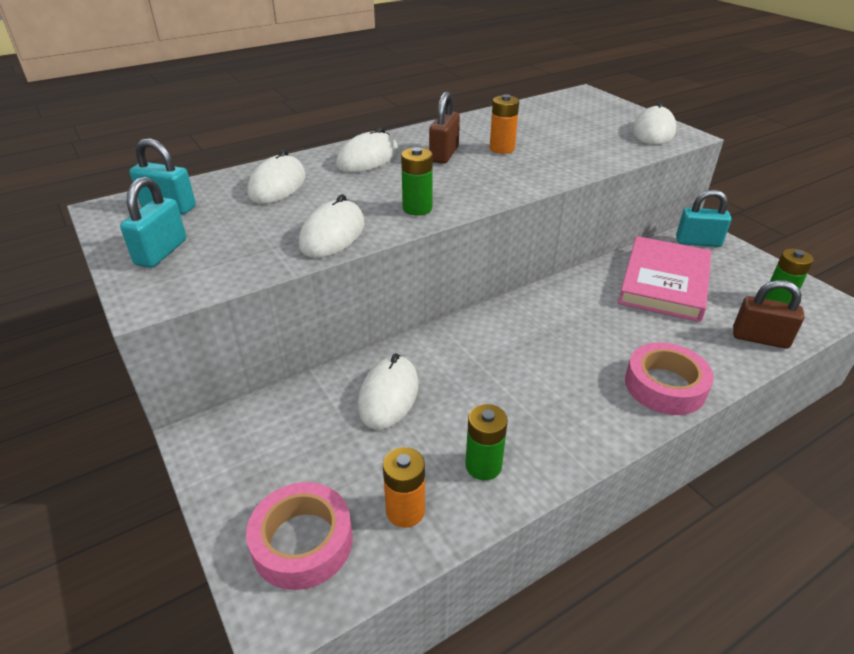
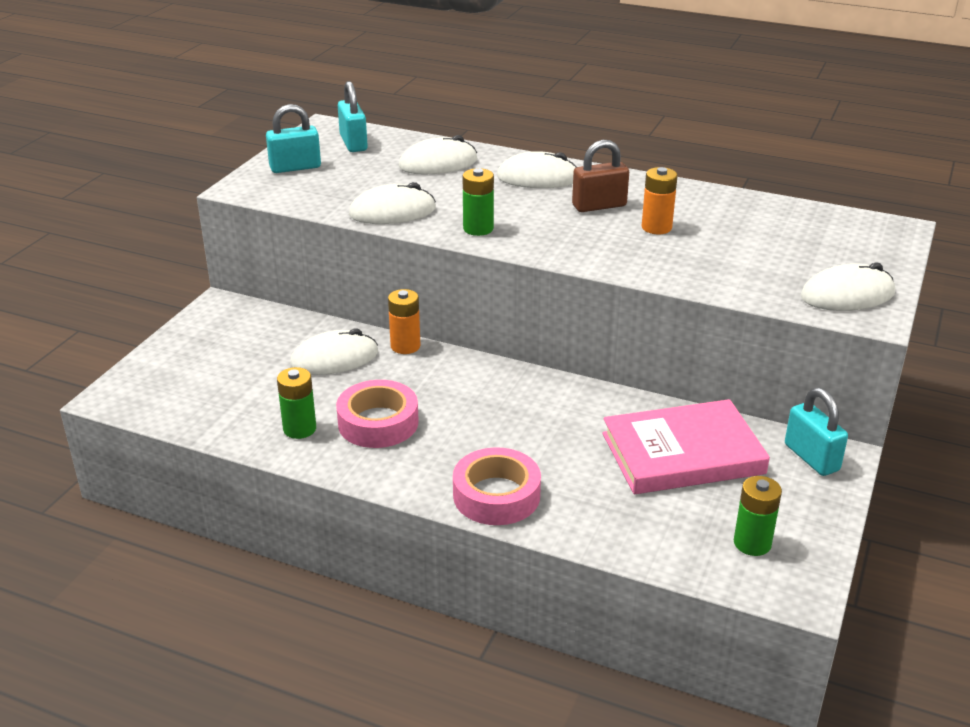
camera: 55 degrees right, 5 degrees down
pink tape [246,482,353,590] -> pink tape moved to [336,380,419,448]
orange battery [383,447,425,528] -> orange battery moved to [388,289,420,354]
brown padlock [733,280,805,349] -> none

